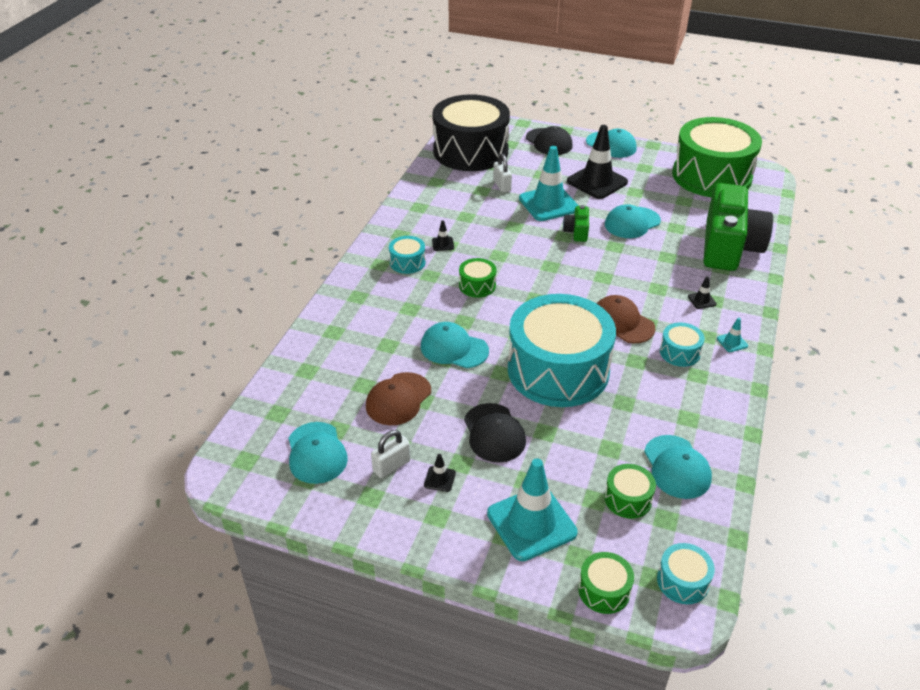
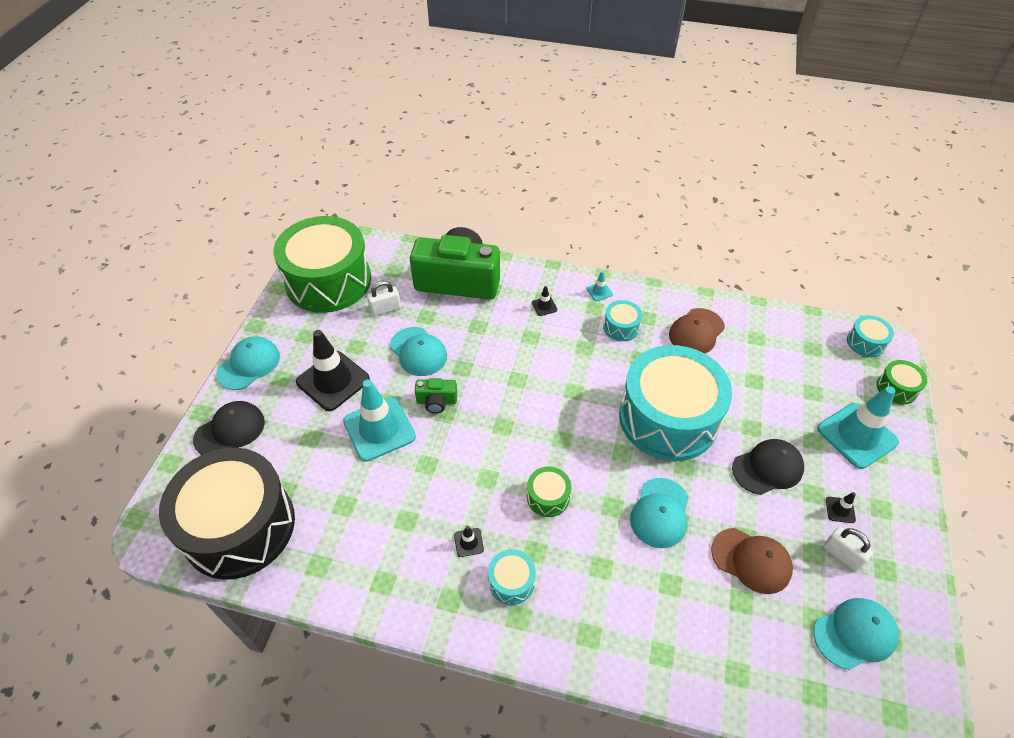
camera: 95 degrees left, 10 degrees up
white padlock [493,154,512,193] -> white padlock moved to [367,281,401,316]
brown cap [596,295,655,343] -> brown cap moved to [669,308,725,354]
green drum [604,464,656,519] -> none
turquoise cap [644,435,712,499] -> none

